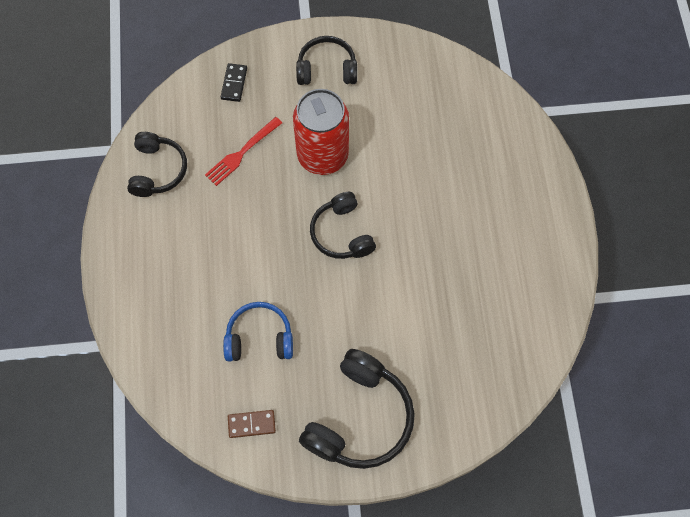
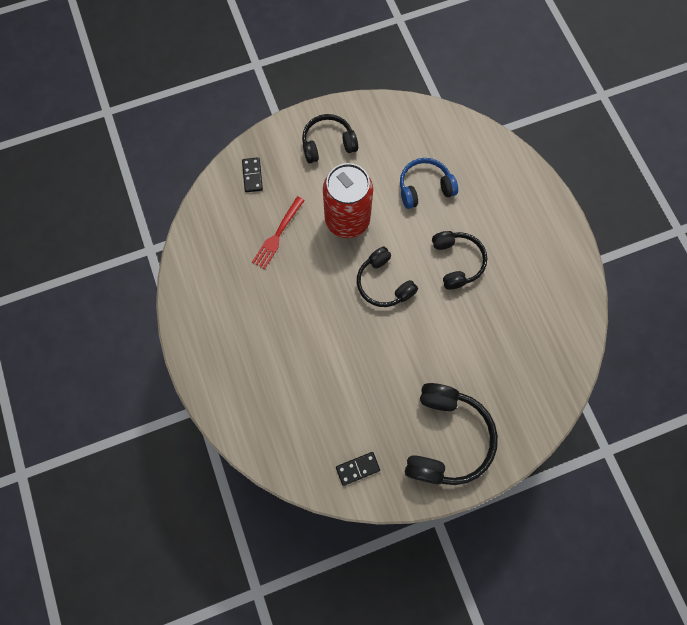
camera: 15 degrees left, 5 degrees up
black headphones [127,132,187,197] -> black headphones moved to [432,231,487,290]
blue headphones [223,302,293,362] -> blue headphones moved to [400,158,458,209]
brown domino [228,410,276,438] -> black domino [336,452,380,486]

